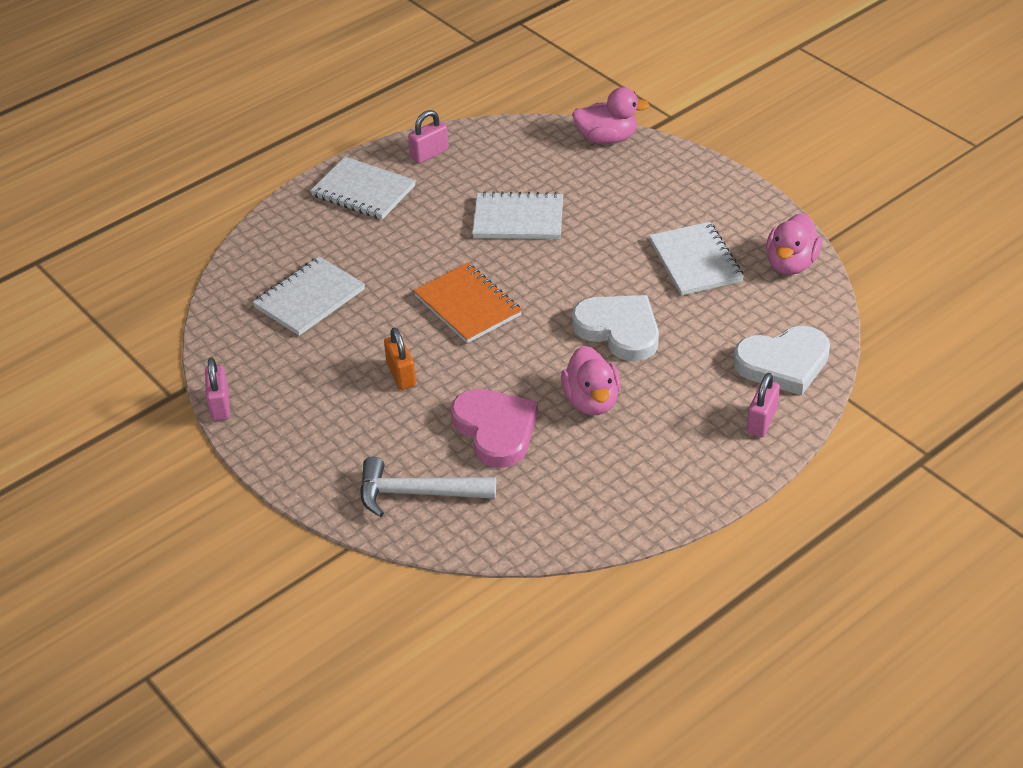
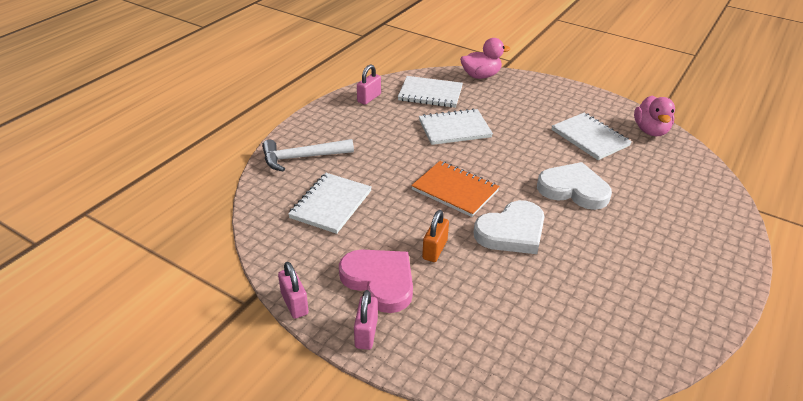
camera: 20 degrees left, 5 degrees down
white notebook [310,157,416,220] -> white notebook moved to [398,76,463,108]
white hammer [360,457,496,517] -> white hammer moved to [262,139,354,172]
orange padlock [384,327,416,390] -> orange padlock turned 60 degrees clockwise [422,210,449,262]
pink heart [451,389,538,468] -> pink heart moved to [339,250,413,313]
pink duck [561,346,621,415] -> none
white heart [733,326,830,395] -> white heart moved to [474,200,545,254]
pink padlock [747,373,780,437] -> pink padlock moved to [354,290,378,350]

